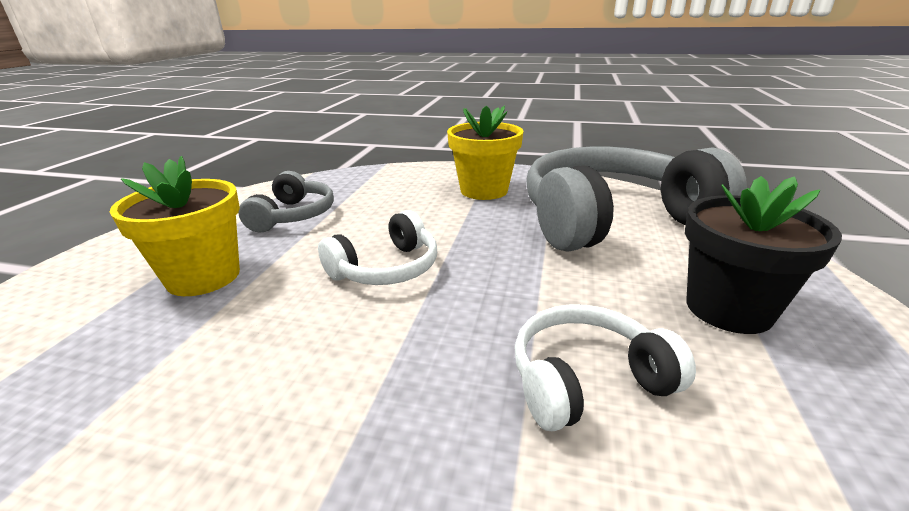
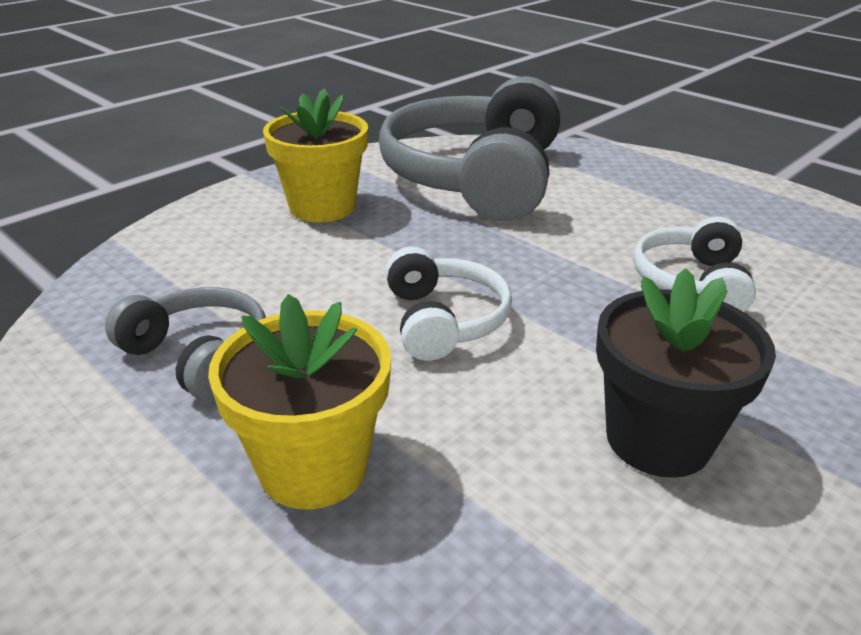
camera: 60 degrees left, 5 degrees up
black flower pot [685,176,842,334] -> black flower pot moved to [596,268,776,478]

